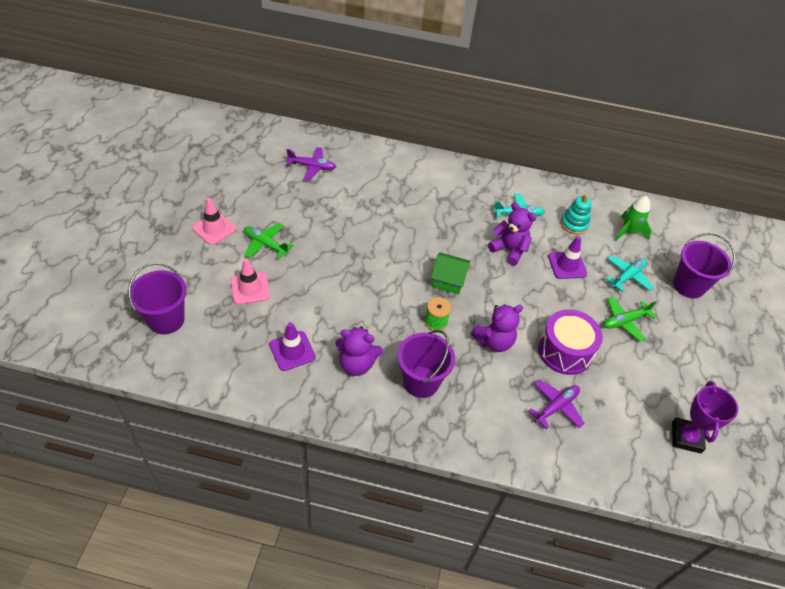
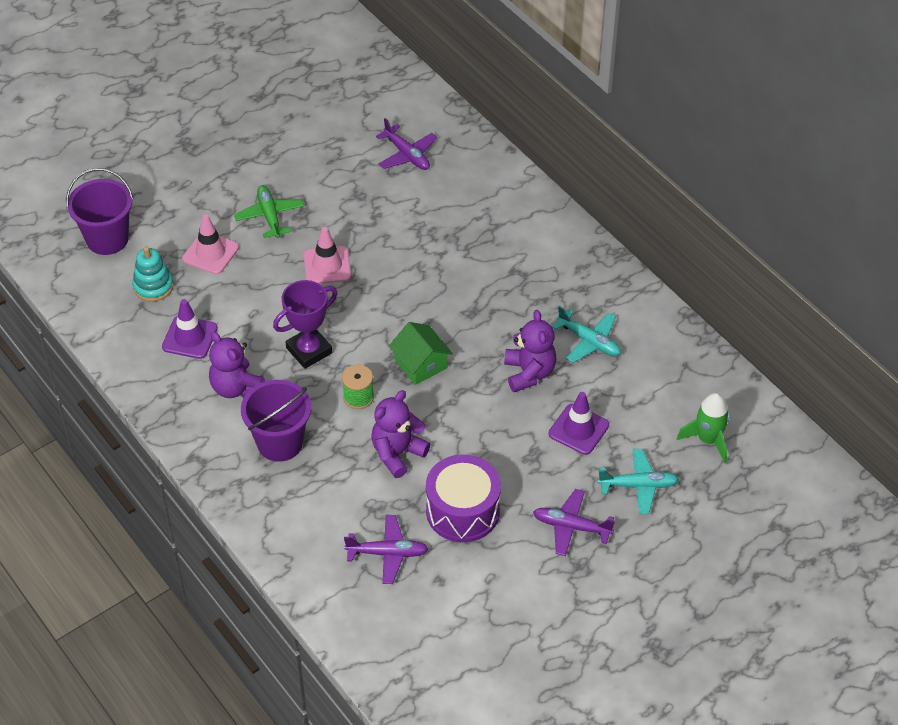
camera: 45 degrees right, 0 degrees up
pink traffic cone [192,198,236,245] -> pink traffic cone moved to [304,227,351,284]
purple teddy bear [471,304,523,352] -> purple teddy bear turned 120 degrees clockwise [371,390,430,478]
turquoise stacking toy [561,194,592,235] -> turquoise stacking toy moved to [132,246,174,302]
green plane [604,296,657,341] -> purple plane [533,489,615,556]
purple trophy [672,381,738,453] -> purple trophy moved to [273,280,338,369]
purple bucket [673,233,735,298] -> none

